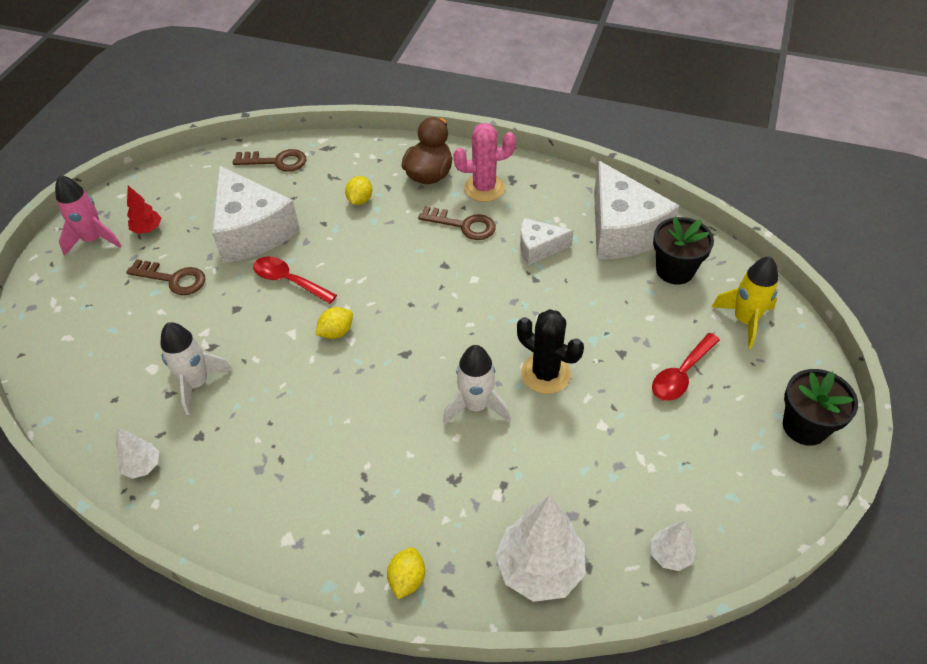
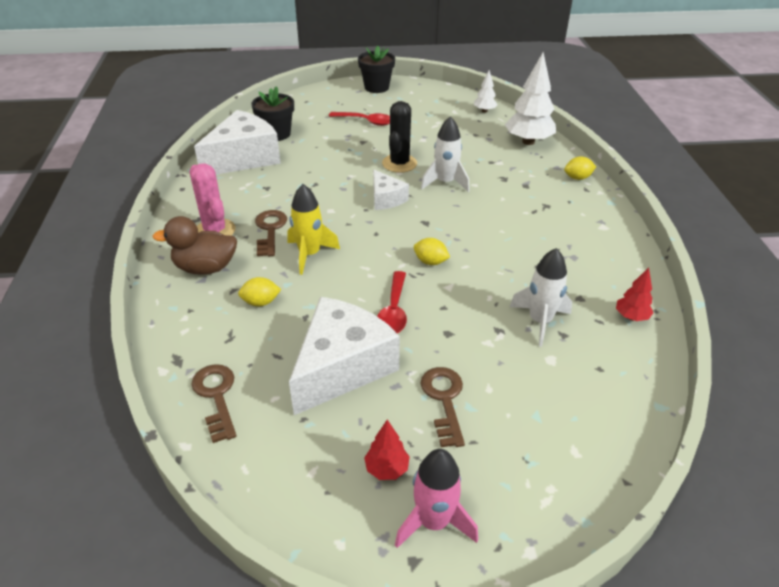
camera: 115 degrees left, 10 degrees down
white tree [116,428,159,479] -> red tree [616,268,653,321]
white cheese [520,218,574,265] -> white cheese moved to [373,169,409,210]
yellow rocket [712,256,778,349] -> yellow rocket moved to [287,184,340,275]

